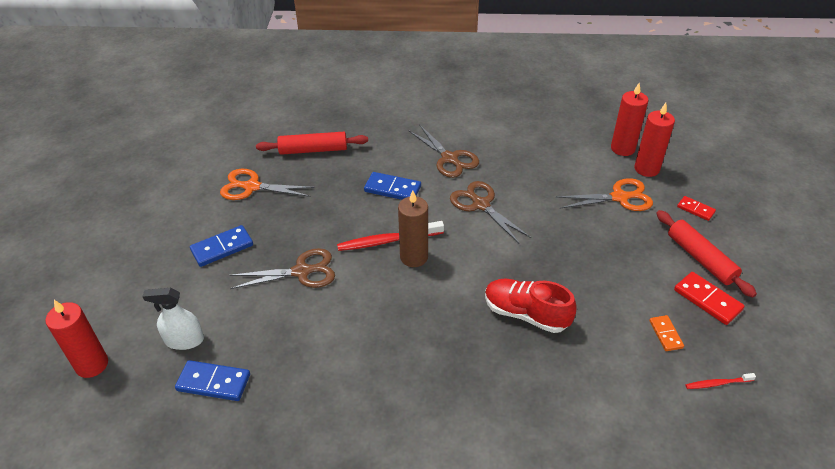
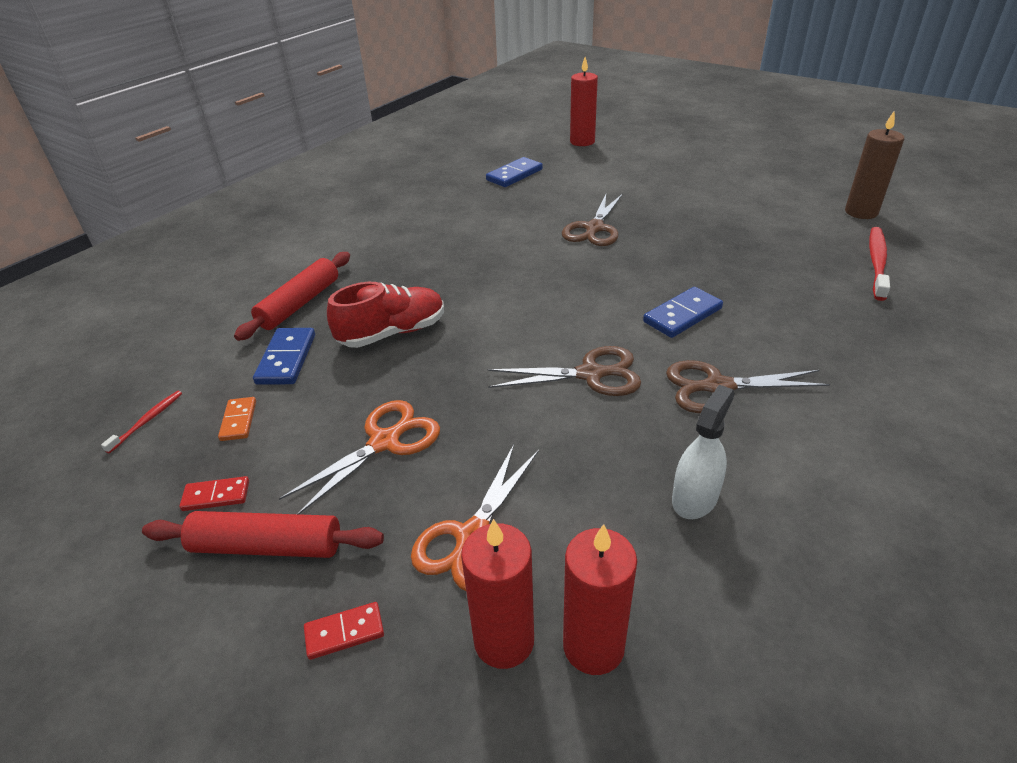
camera: 125 degrees right, 5 degrees down
white spray bottle [142,288,204,350] -> white spray bottle moved to [672,385,735,519]
blue domino [190,225,253,267] -> blue domino moved to [253,328,315,385]
orange scissors [220,169,315,200] -> orange scissors moved to [279,400,440,514]
red rolling pin [256,132,368,155] -> red rolling pin moved to [234,252,350,341]
red toothbrush [337,221,444,251] -> red toothbrush moved to [869,227,890,301]
brown candle [398,190,428,267] -> brown candle moved to [845,110,904,219]
orange domino [649,315,684,351] -> orange domino turned 60 degrees clockwise [218,397,256,441]
red domino [674,272,745,325] -> red domino [179,476,249,511], size x0.62

